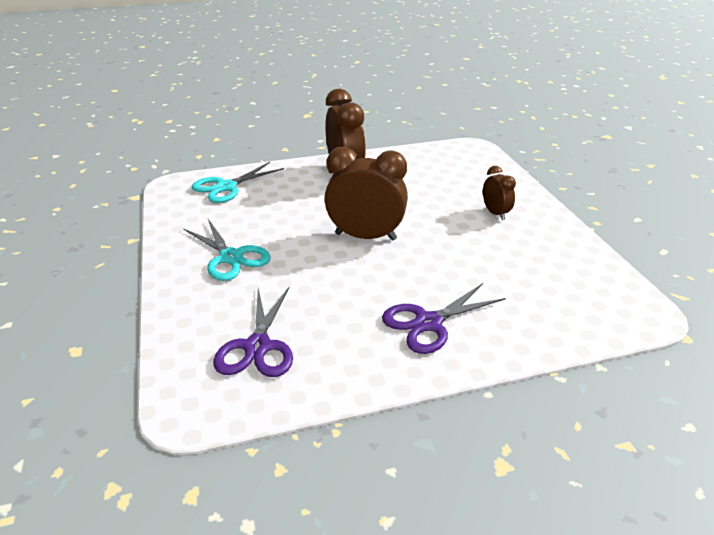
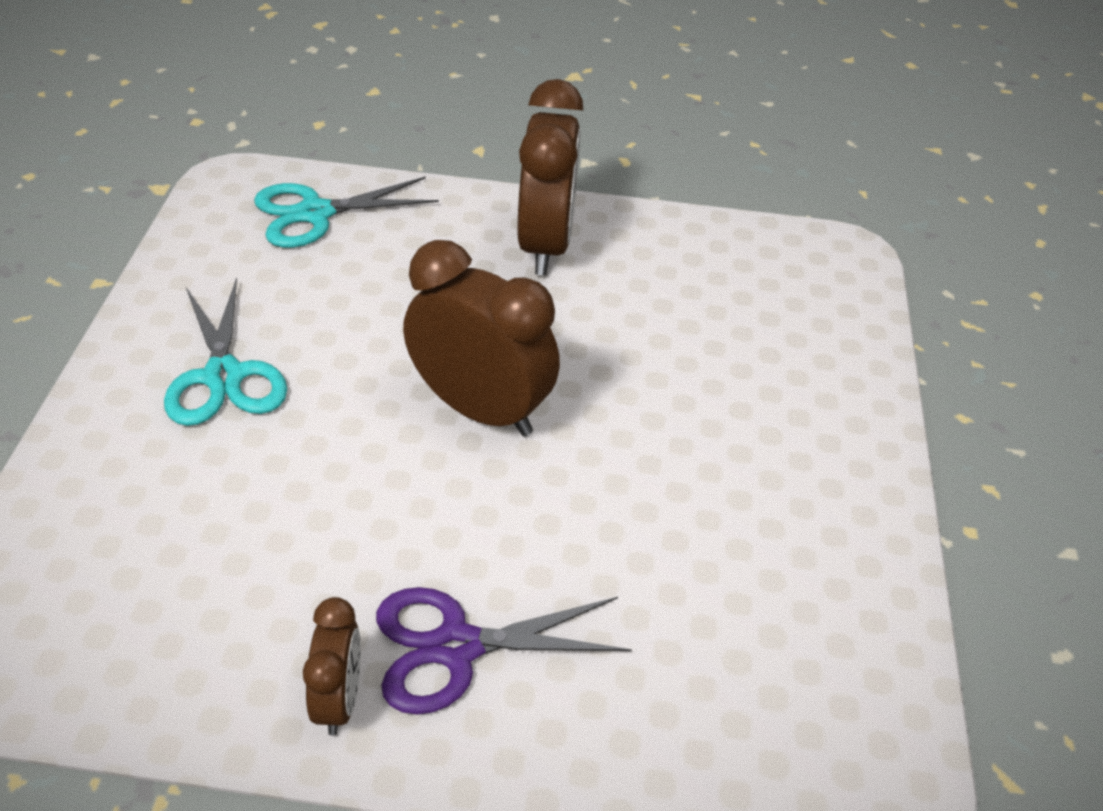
camera: 20 degrees right, 10 degrees up
purple scissors [213,287,293,377] -> none
brown clock [483,166,516,220] -> brown clock moved to [303,597,361,735]

